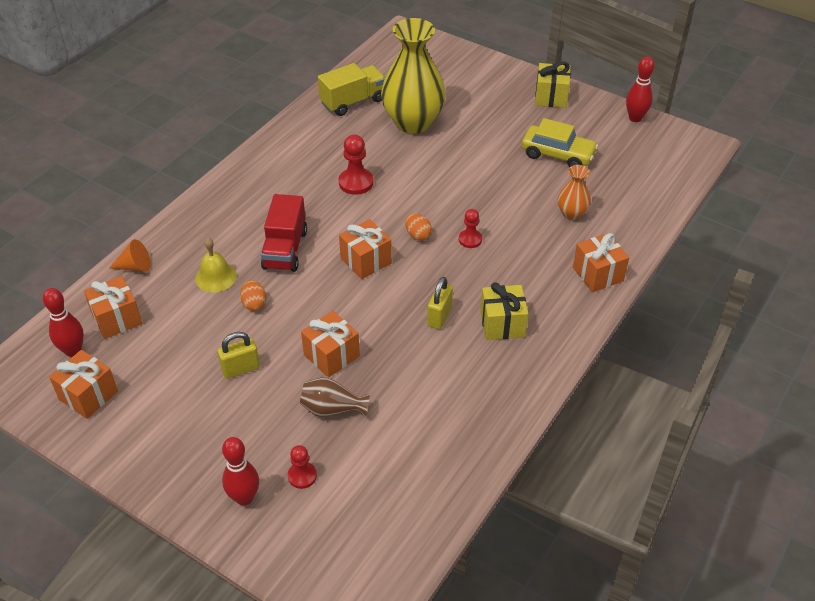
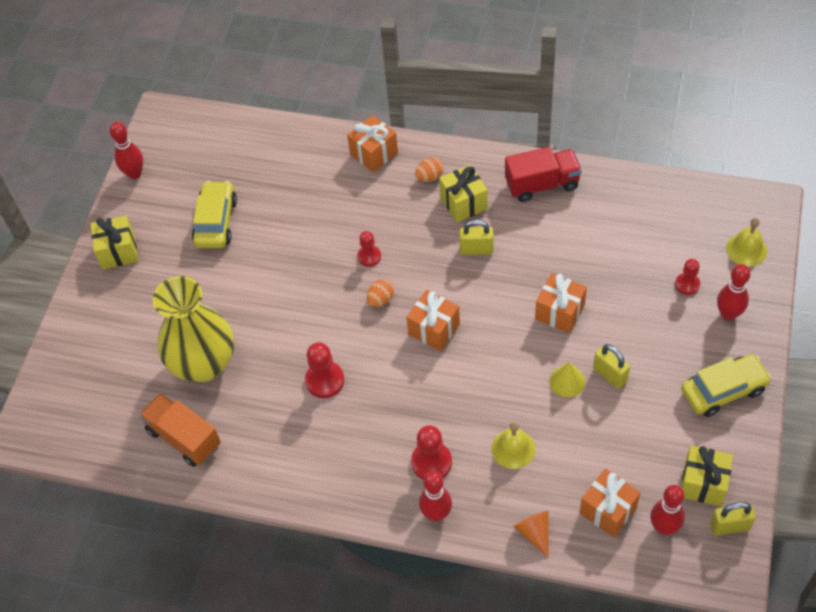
camera: 105 degrees left, 10 degrees up
orange gift [49,350,118,419] -> yellow gift [681,446,733,506]
orange egg [240,280,266,311] -> orange egg moved to [415,157,444,182]
red truck [261,194,307,272] -> red truck moved to [505,147,582,202]
brown vase [300,377,370,417] -> none
yellow truck [318,63,385,116] -> orange truck [139,393,221,467]
orange vase [558,165,591,220] -> none
none -> red pawn [411,425,452,480]
none -> red bowling pin [419,471,452,522]
none -> yellow cone [549,362,585,397]
none -> yellow car [681,354,772,417]
none -> yellow padlock [710,502,756,535]
none -> yellow bell [726,218,767,267]

